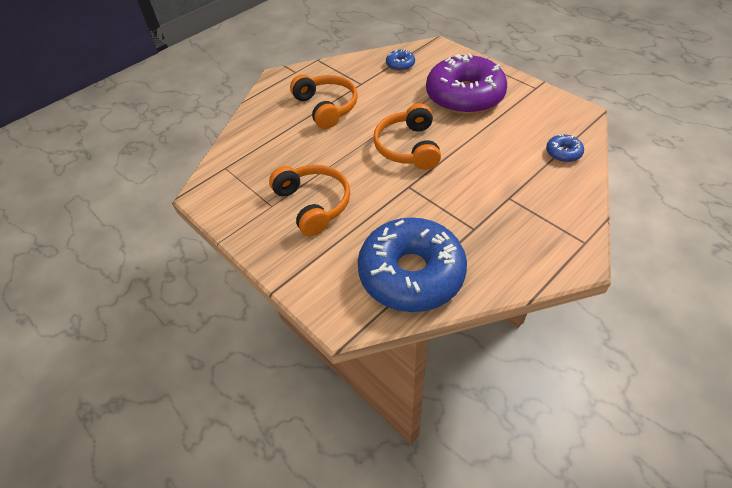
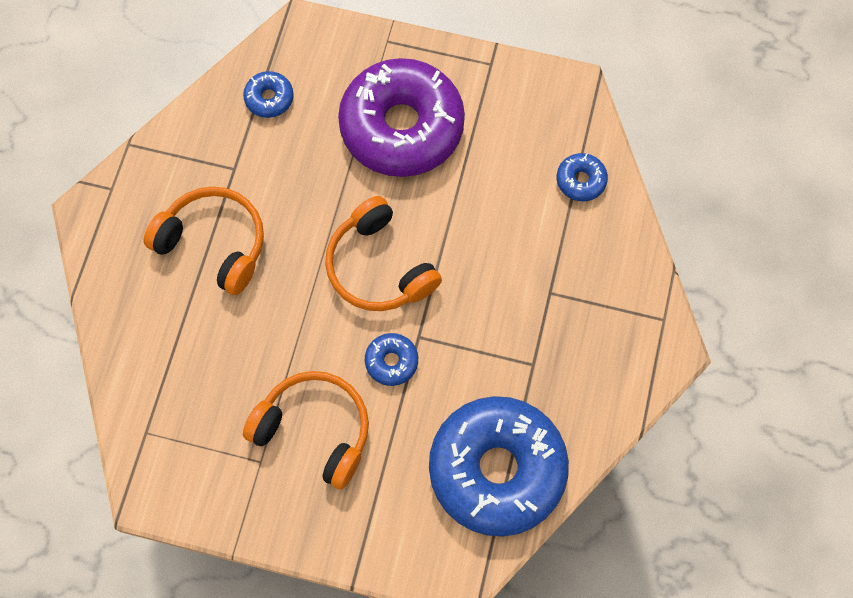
camera: 35 degrees left, 20 degrees up
none -> blue donut [365,333,418,386]

